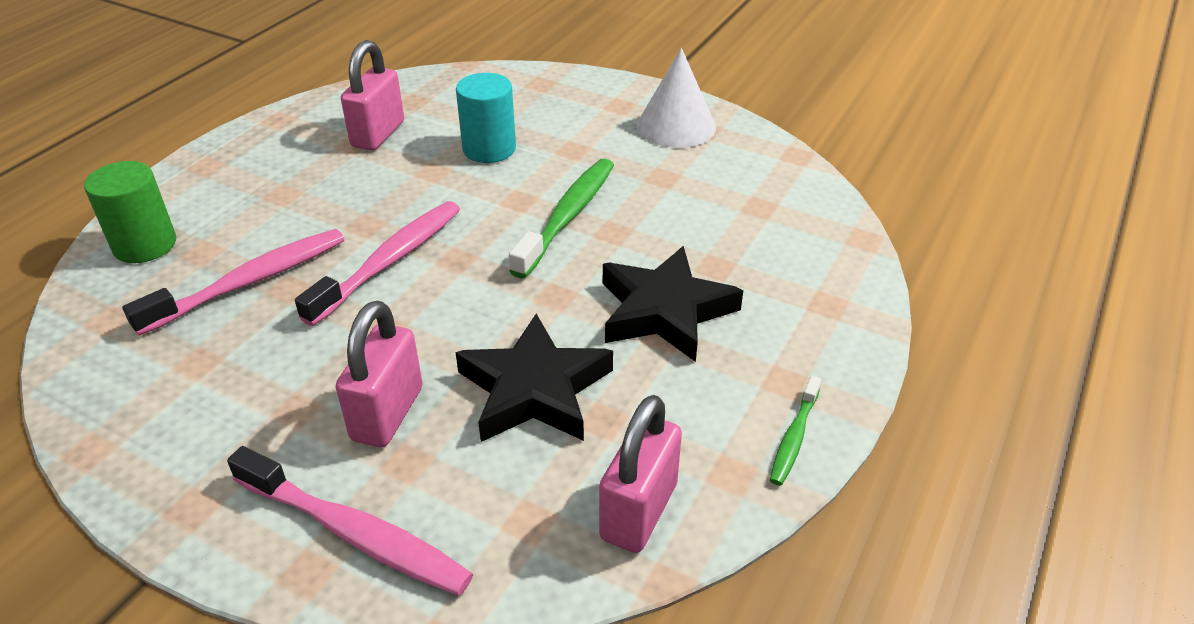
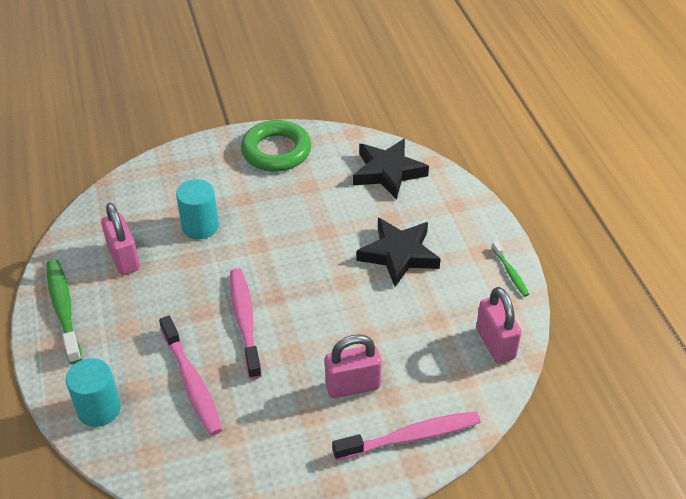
camera: 45 degrees left, 5 degrees up
green cylinder [84,161,176,263] -> turquoise cylinder [66,358,121,427]
pink toothbrush [122,229,344,336] -> pink toothbrush turned 150 degrees clockwise [159,316,222,436]
pink padlock [336,301,423,447] -> pink padlock turned 75 degrees counterclockwise [325,334,382,398]
black star [455,314,613,442] -> black star moved to [353,139,429,200]
green toothbrush [509,159,614,278] -> green toothbrush moved to [46,259,82,364]
white cone [637,48,716,148] -> green ring [241,120,311,172]

